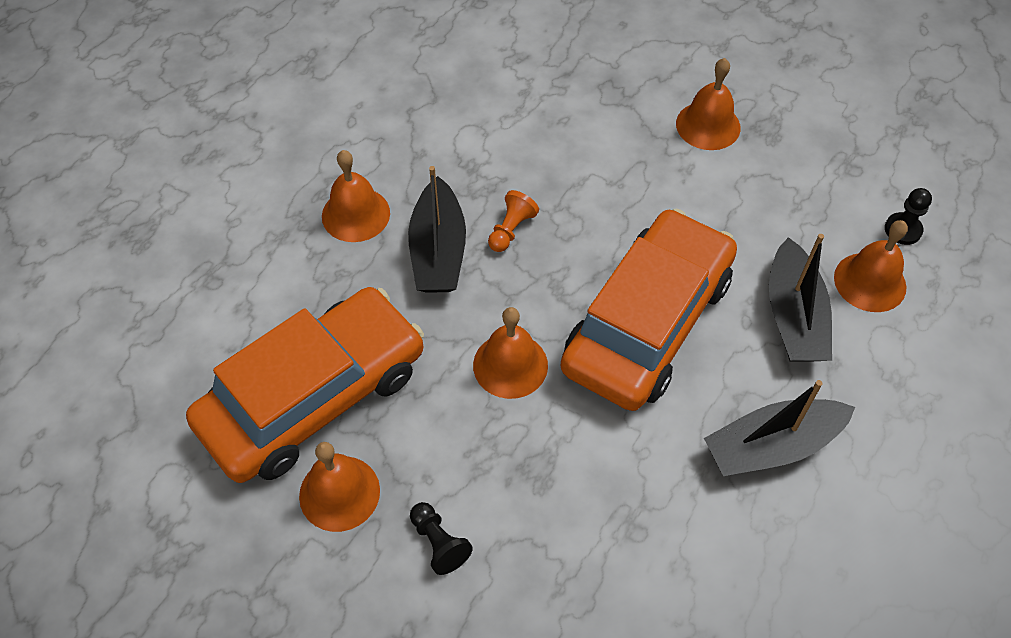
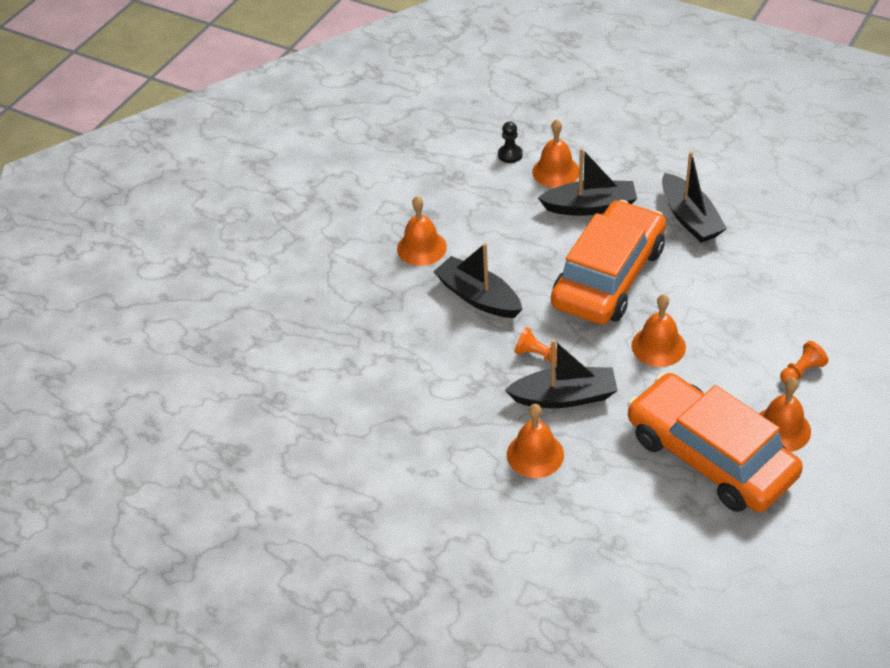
camera: 90 degrees left, 10 degrees down
black pawn [410,502,473,575] -> orange pawn [780,341,828,383]
orange car [560,208,737,411] -> orange car turned 90 degrees clockwise [551,200,666,325]
none -> black boat [433,243,522,318]

